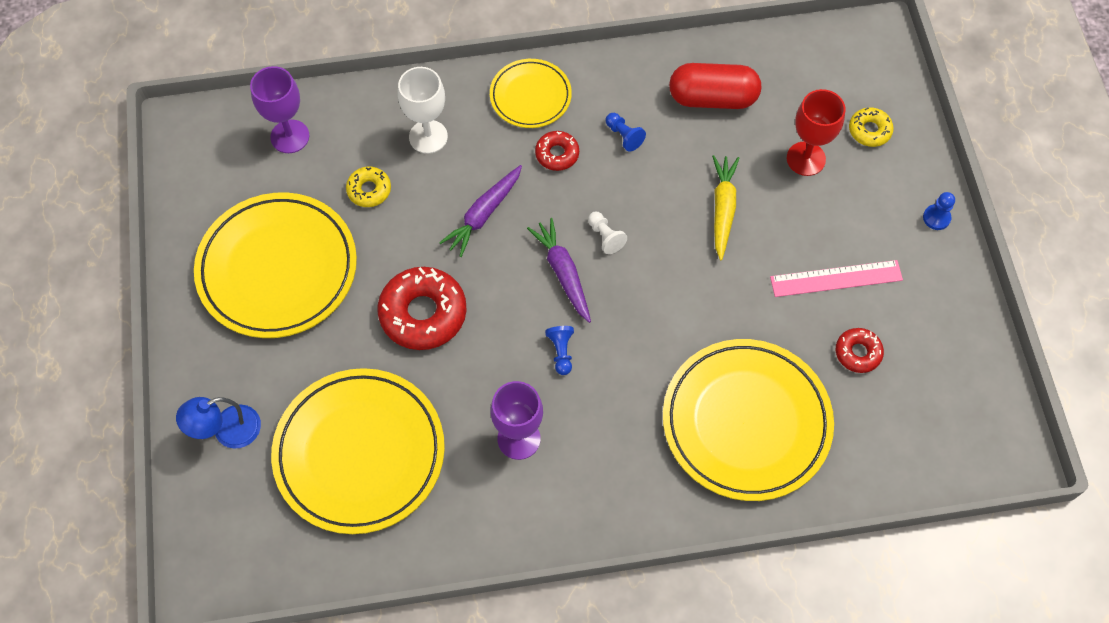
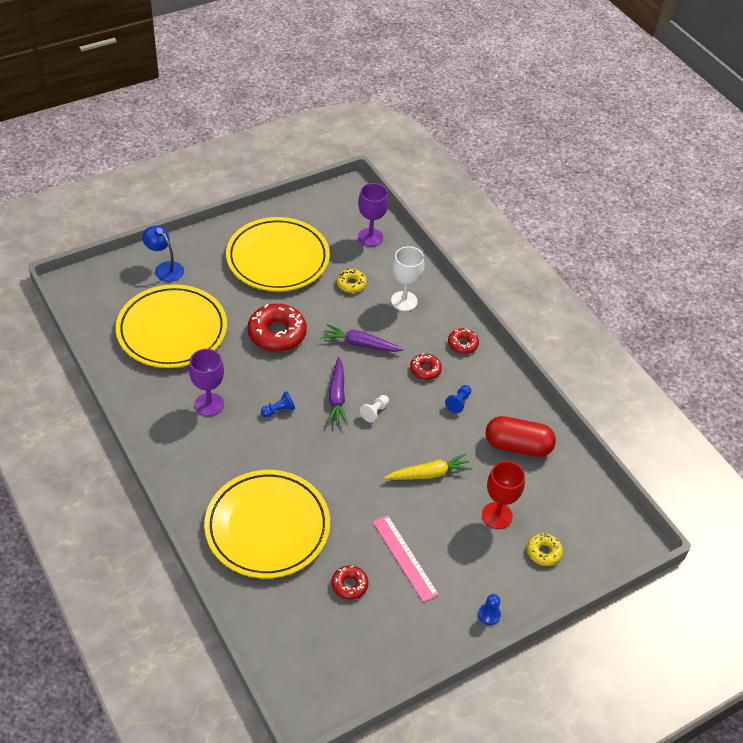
camera: 65 degrees right, 15 degrees down
yellow plate [490,59,572,128] -> red donut [448,328,479,354]
purple carrot [527,218,591,323] -> purple carrot turned 135 degrees clockwise [327,357,347,425]
red capsule [669,63,761,109] -> red capsule turned 60 degrees counterclockwise [486,416,556,457]

